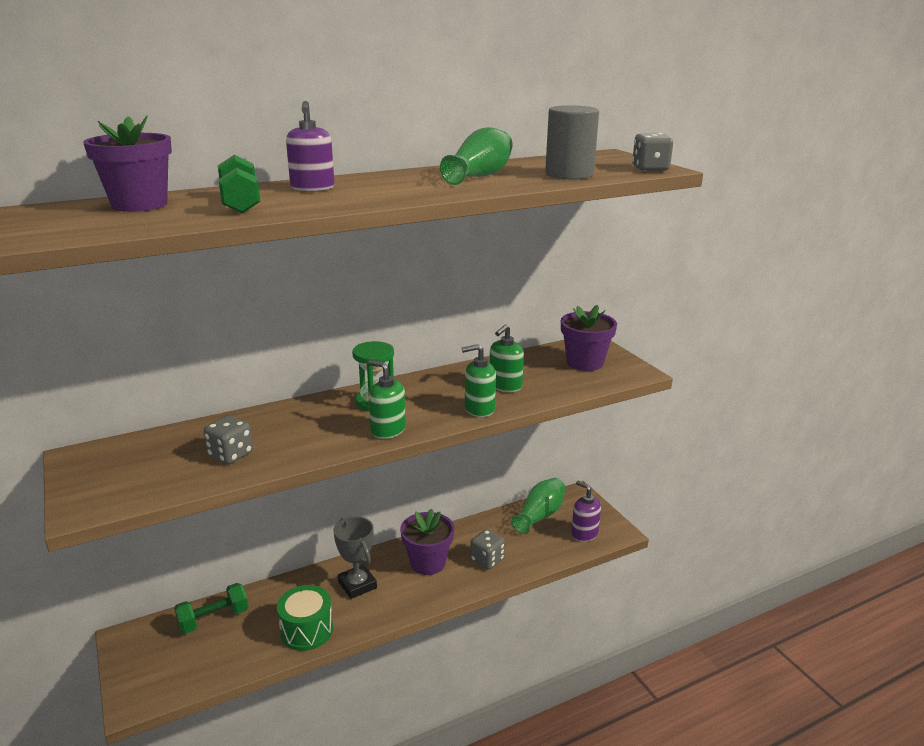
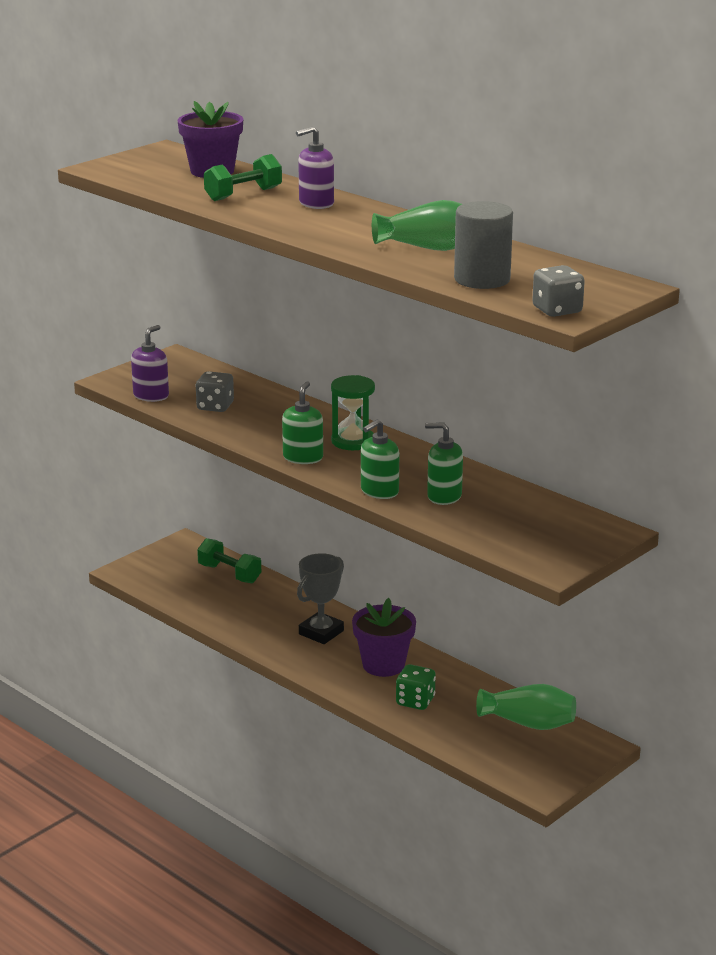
camera: 70 degrees right, 0 degrees up
green drum [277,585,333,651] -> none
green soap dispenser [462,344,496,417] -> green soap dispenser turned 105 degrees counterclockwise [361,419,399,499]
grey dice [470,529,505,569] -> green dice [396,664,436,710]
purple flower pot [561,305,617,371] -> none
purple soap dispenser [571,481,601,542] -> purple soap dispenser moved to [131,325,169,402]

